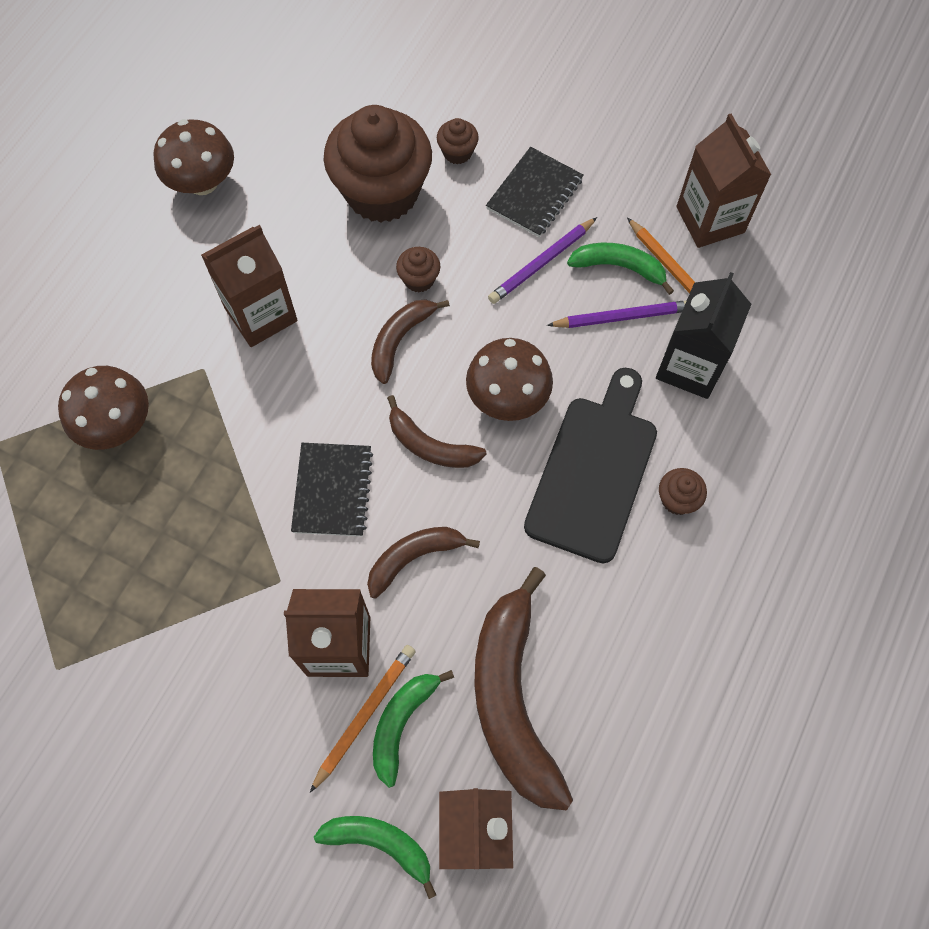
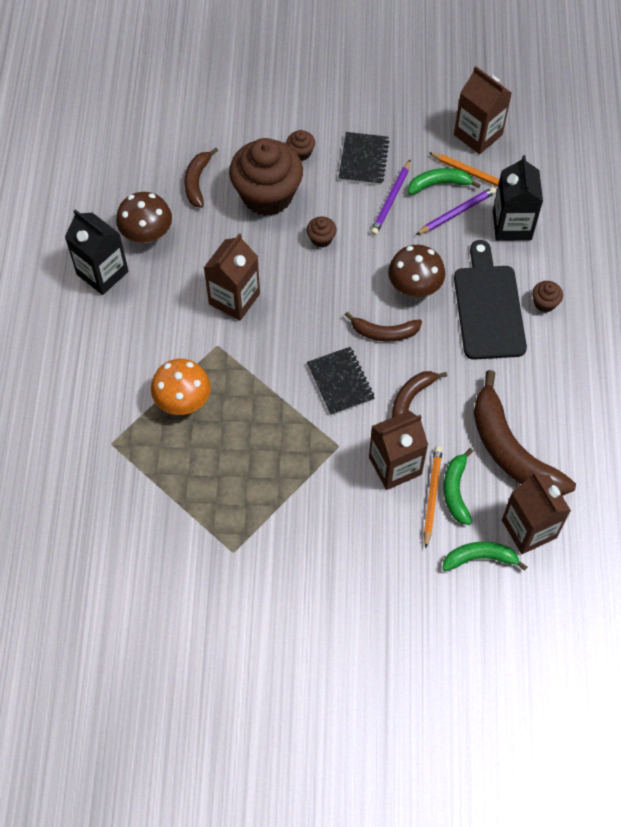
camera: 25 degrees left, 5 degrees down
brown mushroom [58,366,149,450] -> orange mushroom [151,359,211,415]
brown banana [371,299,450,384] -> brown banana moved to [184,148,218,208]
none -> black carton [65,210,129,295]

